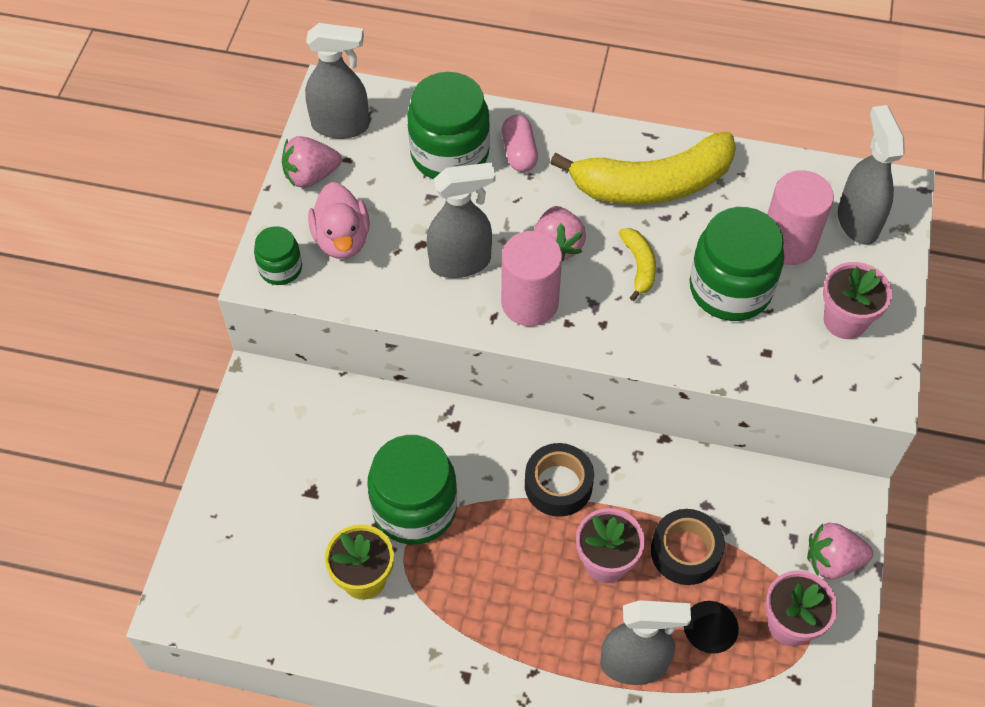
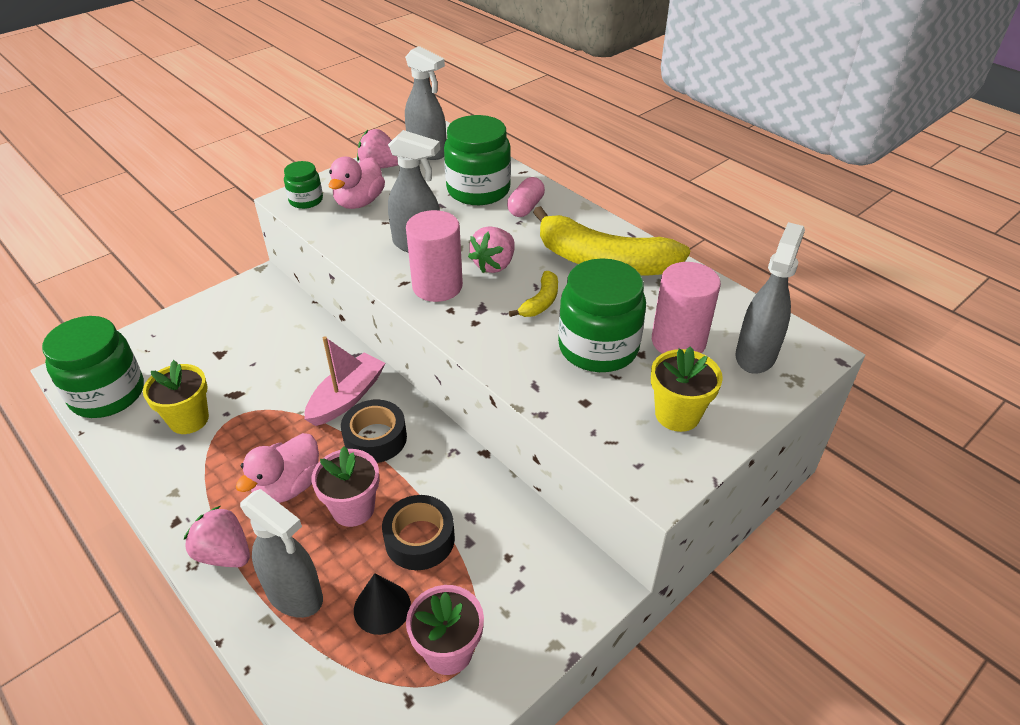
camera: 35 degrees right, 15 degrees down
green jar [367,435,457,545] -> green jar moved to [42,316,144,418]
pink strawberry [807,523,873,579] -> pink strawberry moved to [184,506,250,567]
pink flower pot [823,262,892,339] -> yellow flower pot [651,346,723,432]
none -> pink duck [236,433,319,503]
none -> pink boat [304,336,385,426]

